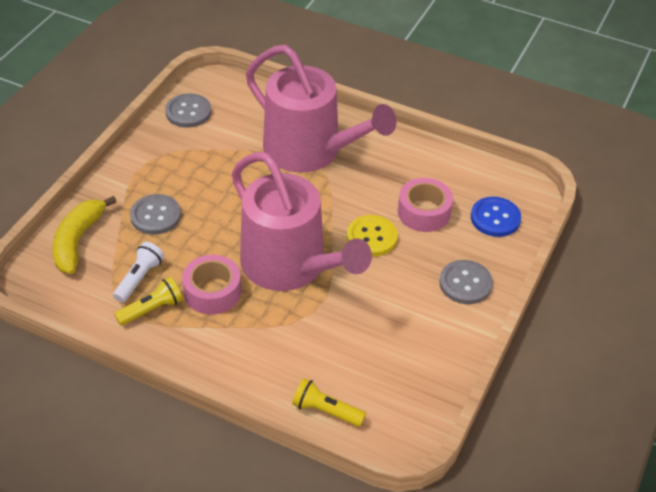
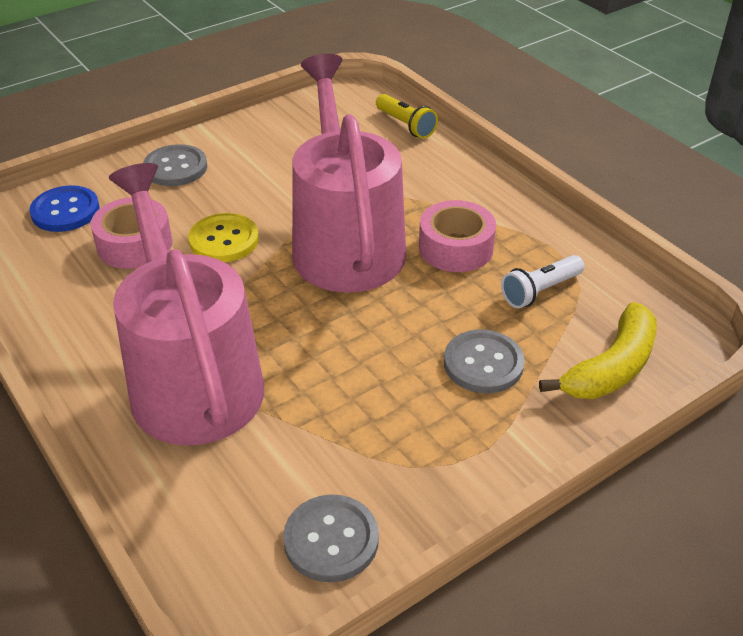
camera: 150 degrees left, 5 degrees down
yellow flashlight [114,277,183,326] -> none

